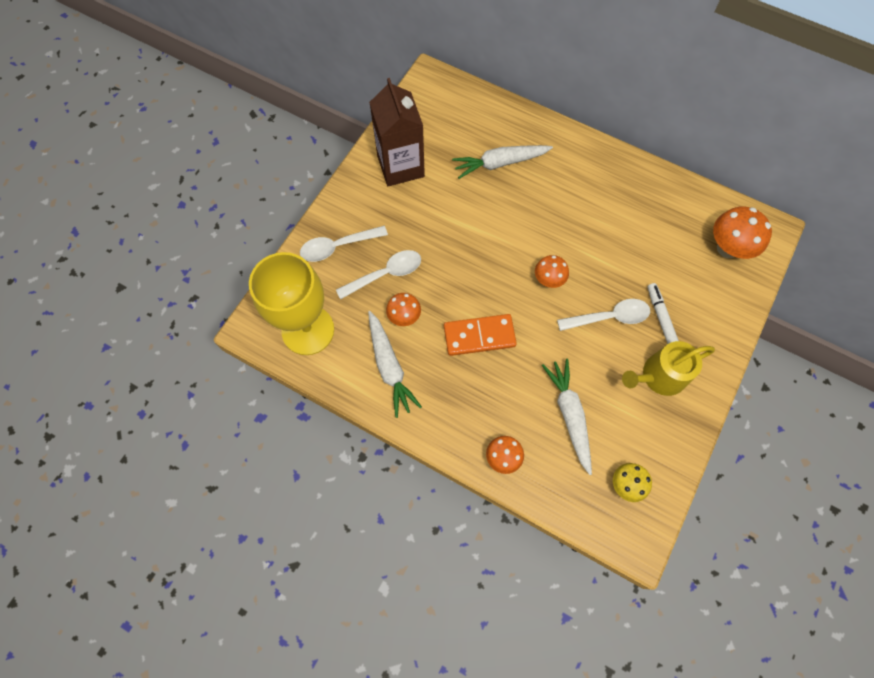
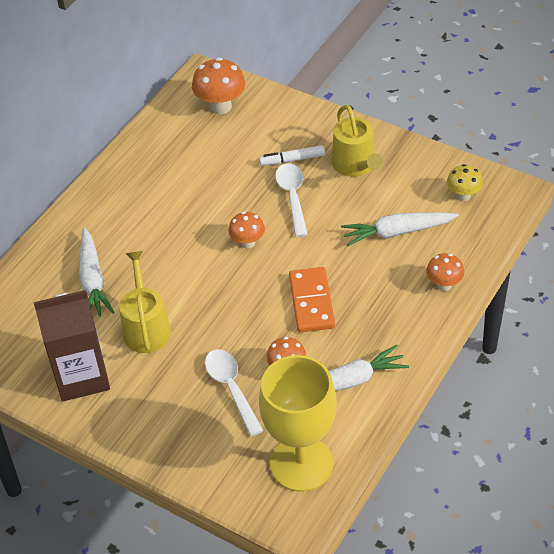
camera: 85 degrees left, 20 degrees down
white spoon [300,226,388,262] -> none
none -> yellow watering can [119,251,171,353]

